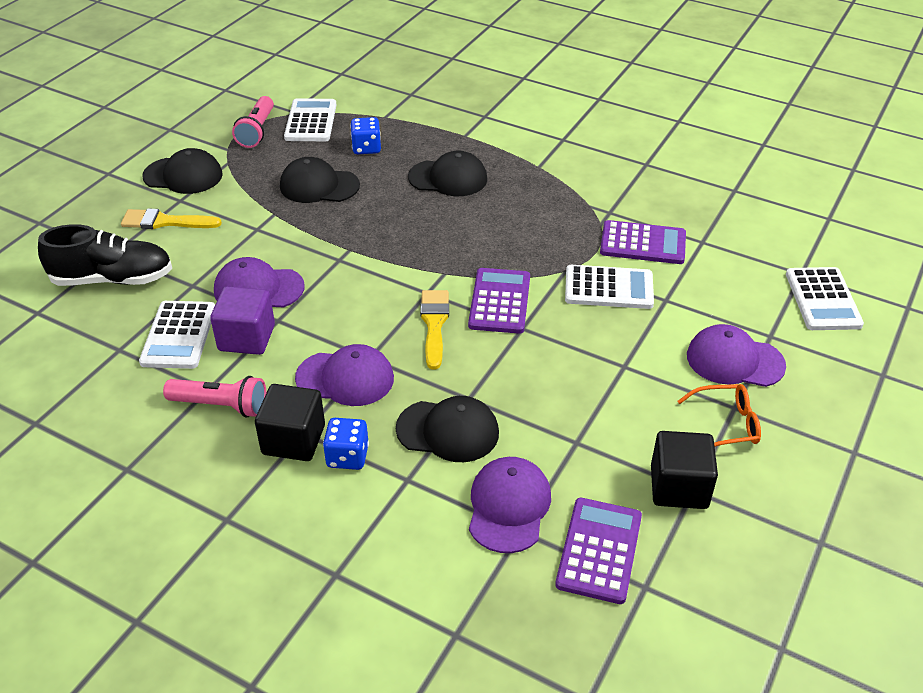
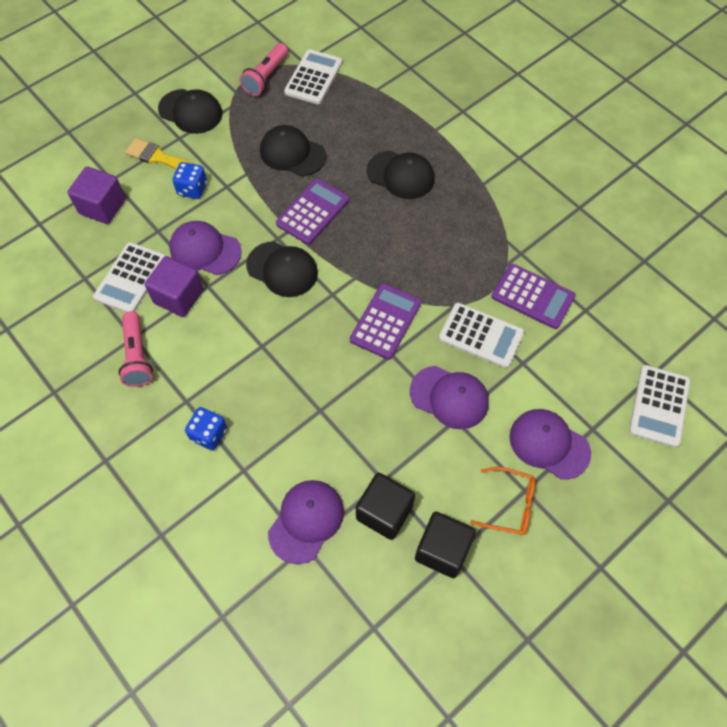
camera: 20 degrees right, 20 degrees up
black shoe [38,224,172,286] -> purple cube [68,167,126,224]
pink flashlight [163,376,266,418] -> pink flashlight turned 45 degrees clockwise [118,311,153,387]
black cube [255,384,325,461] -> black cube moved to [356,473,415,540]
purple cap [295,344,394,406] -> purple cap moved to [410,366,489,429]
blue dice [350,117,381,154] -> blue dice moved to [173,162,207,199]
black cap [396,396,499,462] -> black cap moved to [246,241,318,297]
yellow brush [420,290,449,369] -> none
purple calculator [555,498,642,604] -> purple calculator moved to [276,178,349,245]

